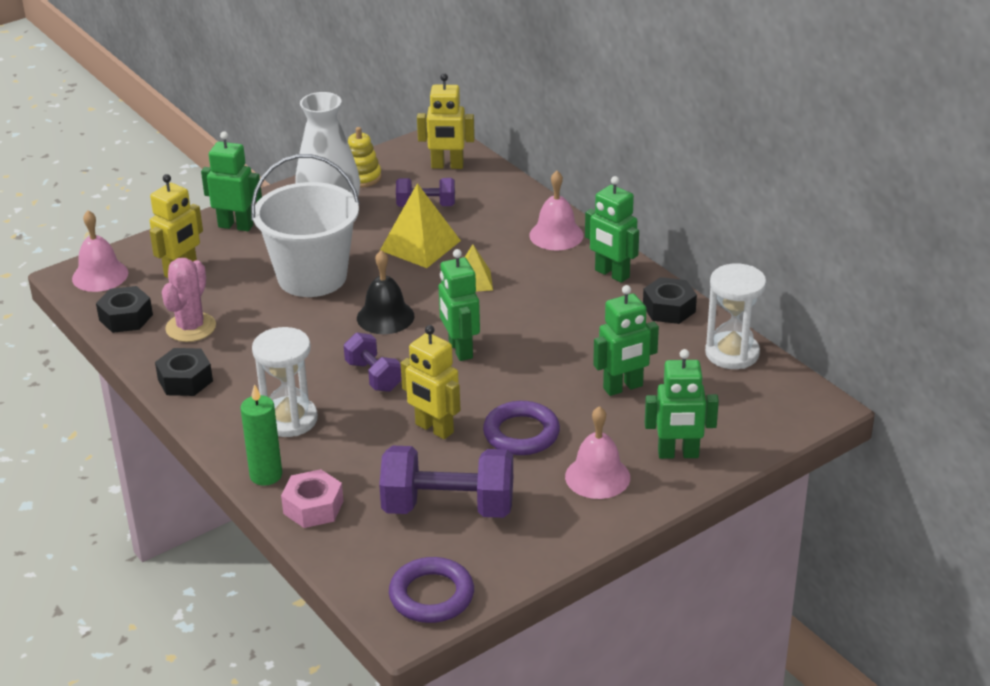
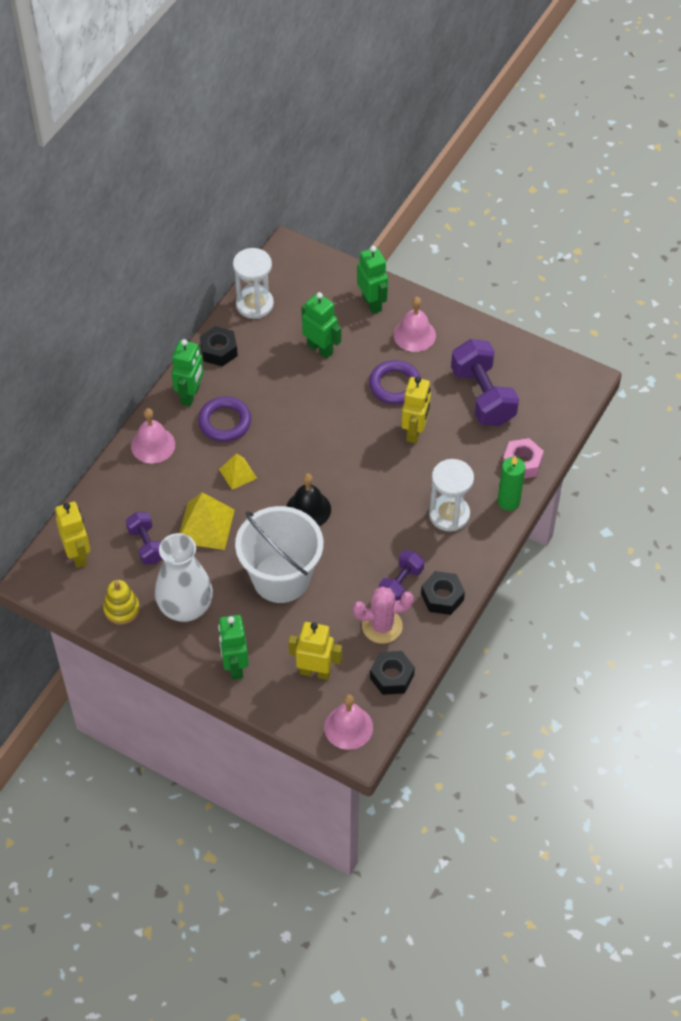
camera: 115 degrees left, 20 degrees up
purple dumbbell [344,332,402,392] -> purple dumbbell moved to [379,550,424,601]
purple ring [389,557,474,623] -> purple ring moved to [198,397,251,442]
green robot [439,249,480,361] -> none

